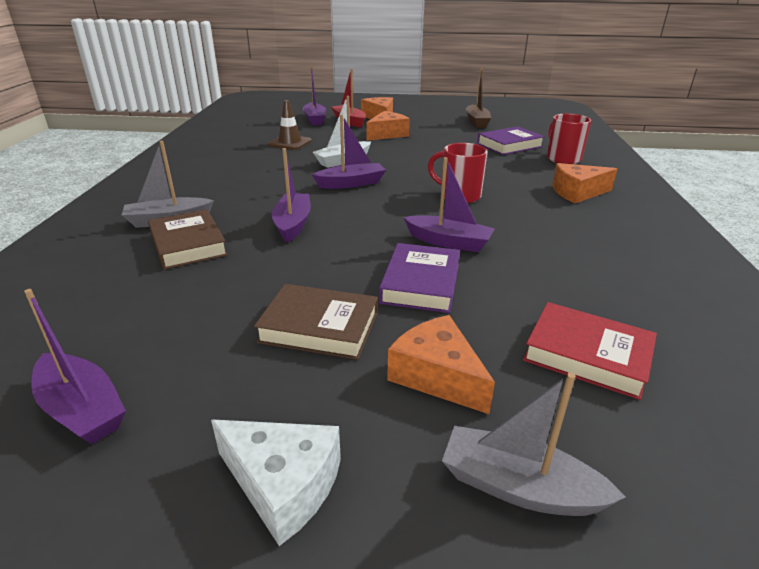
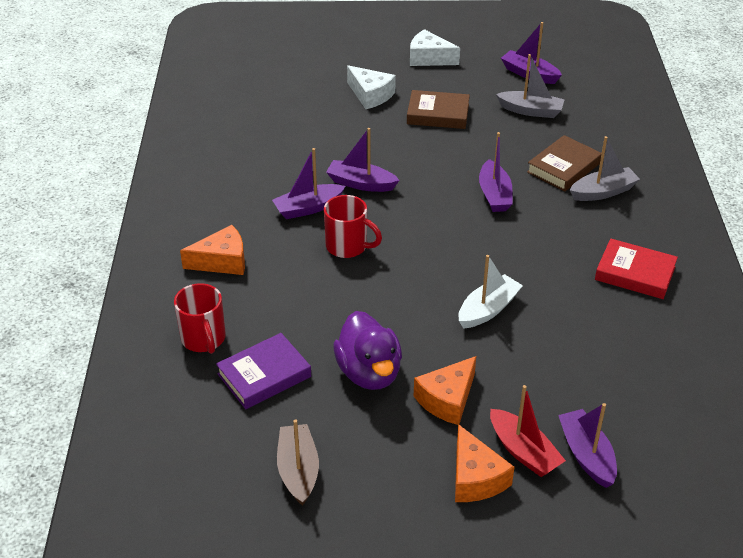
camera: 175 degrees right, 10 degrees up
brown book [148,209,228,270] -> brown book turned 75 degrees clockwise [527,135,602,191]
brown traffic cone [268,100,312,150] -> none
purple boat [312,115,386,189] -> purple boat moved to [272,148,346,219]
purple book [379,243,460,313] -> none
orange cheese [387,315,495,414] -> white cheese [347,65,396,109]
grey boat [442,372,626,516] -> grey boat moved to [496,54,565,118]
red book [523,302,657,400] -> red book moved to [595,238,678,299]
none -> purple duck [333,311,402,390]

